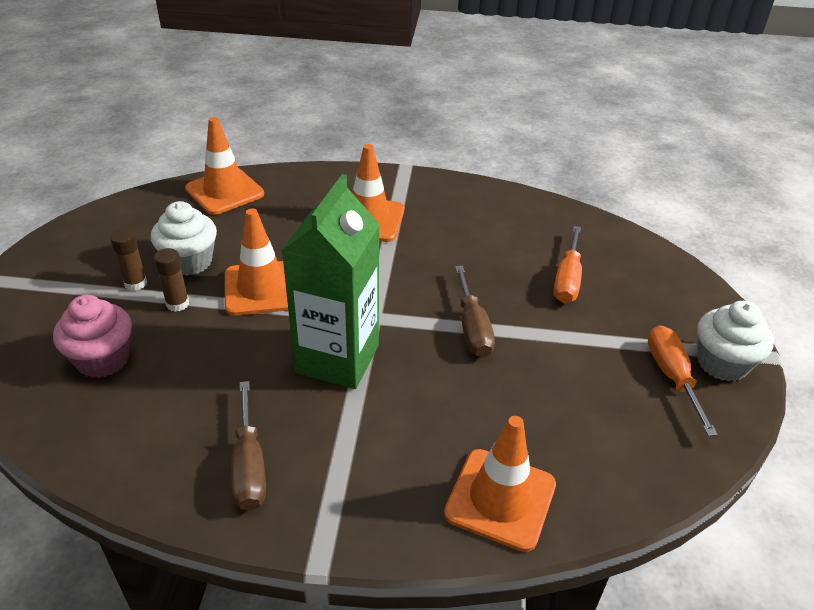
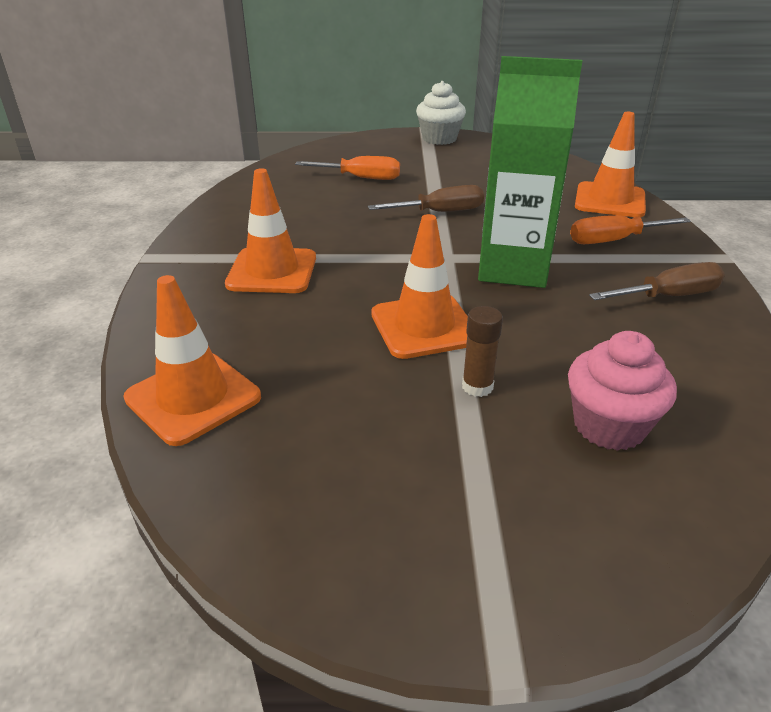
camera: 95 degrees left, 5 degrees down
brown glue stick [110,229,147,291] -> none
white cupcake [151,201,217,276] -> none
orange screwdriver [648,325,718,436] -> orange screwdriver moved to [570,215,691,244]

